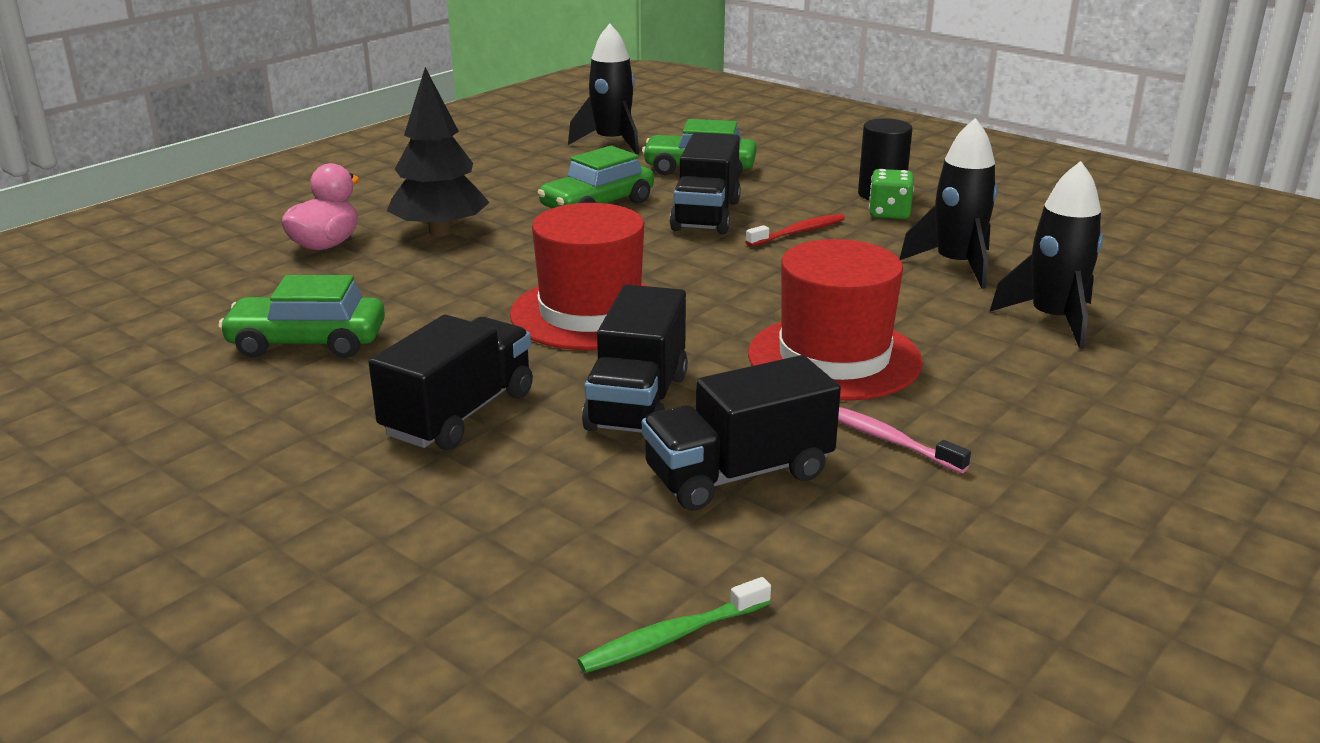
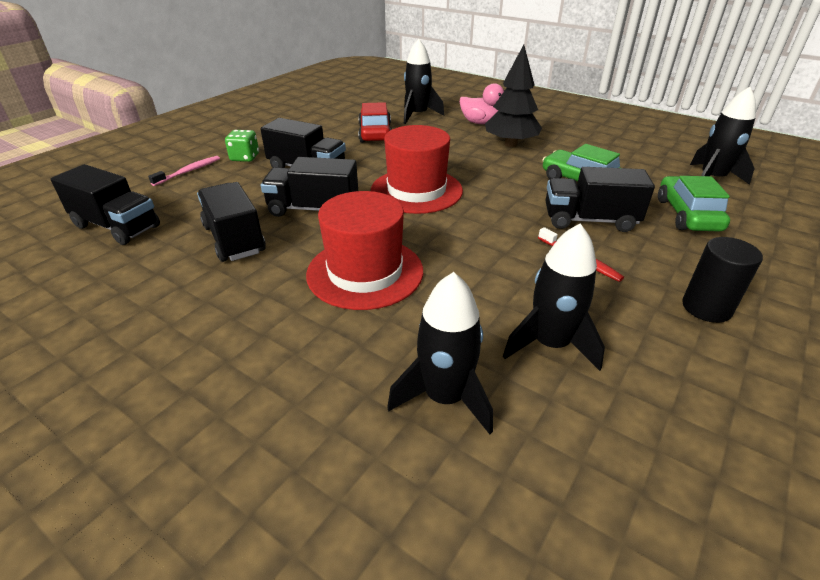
camera: 85 degrees right, 10 degrees up
green car [218,275,385,358] -> red car [358,102,392,143]
green toothbrush [577,577,771,673] -> black truck [51,164,160,245]
pink toothbrush [838,407,971,473] -> pink toothbrush moved to [148,156,220,186]
green dice [869,169,914,219] -> green dice moved to [225,130,259,162]
none -> black rocket [404,39,444,124]

